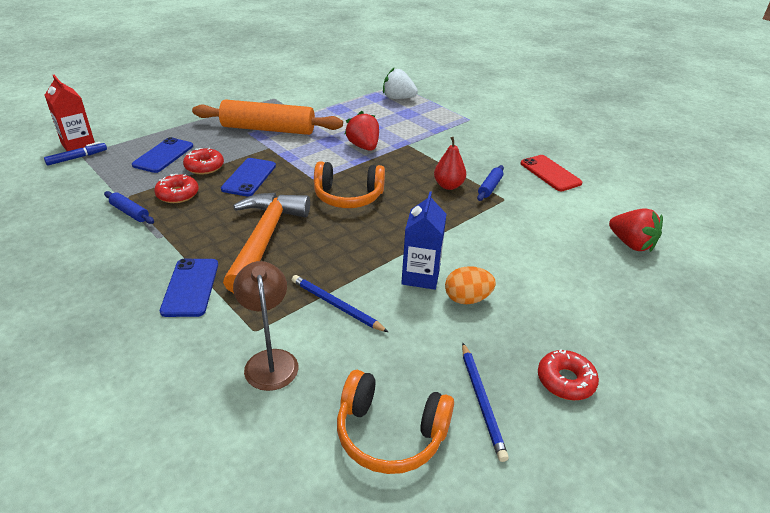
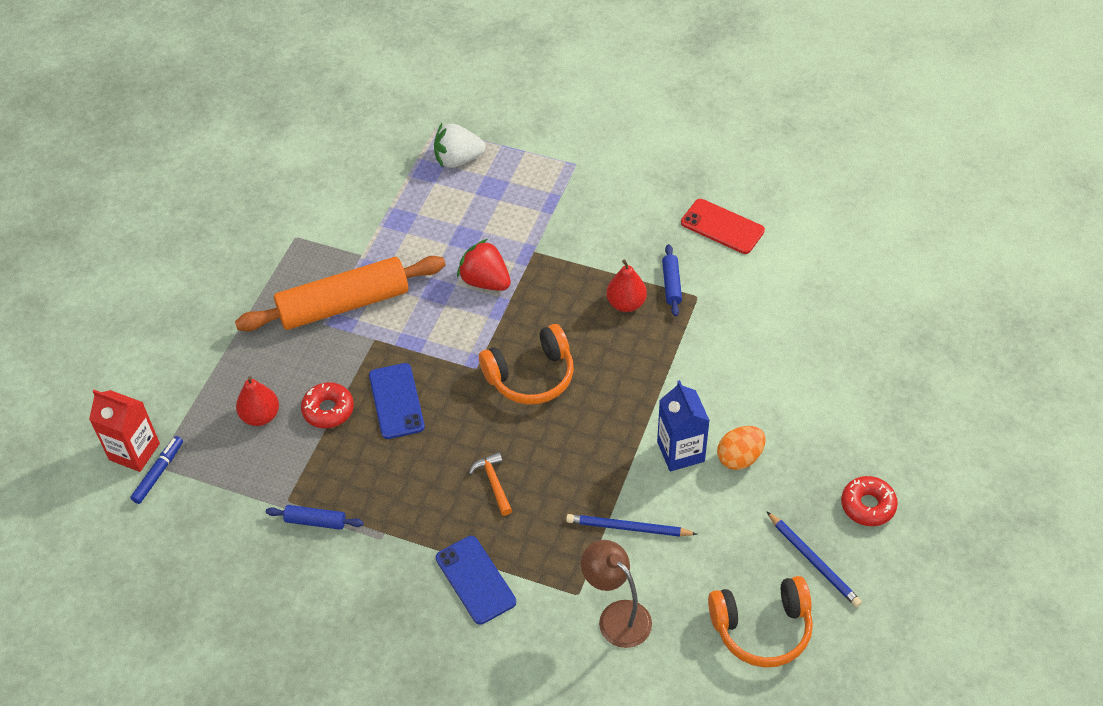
camera: 25 degrees left, 15 degrees up
blue phone [132,137,193,173] -> red pear [236,376,279,426]
red donut [154,174,199,203] -> none
orange hammer [223,193,310,293] -> orange hammer [469,452,512,516], size x0.41
red strawberry [609,208,663,252] -> none

